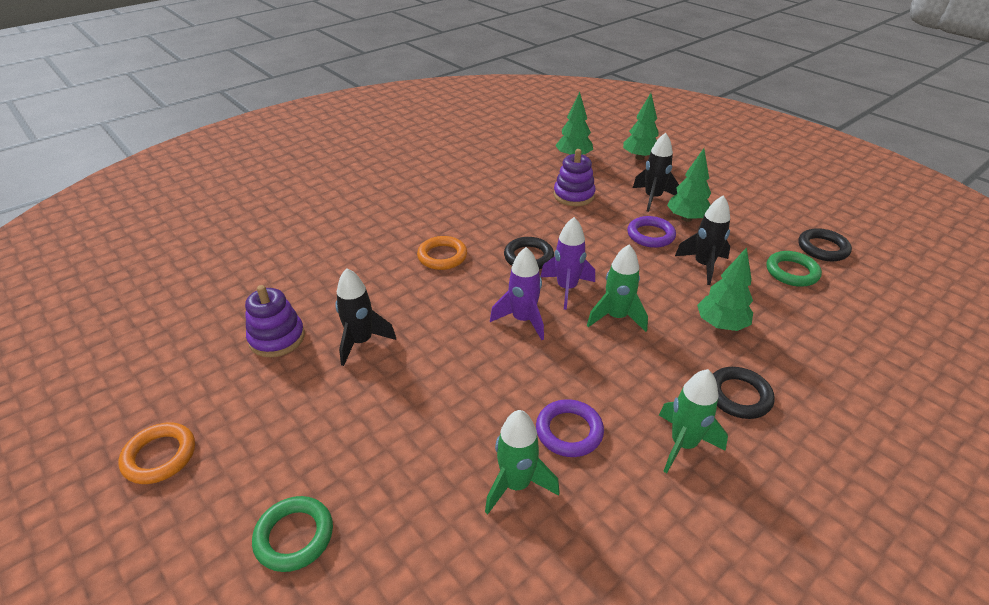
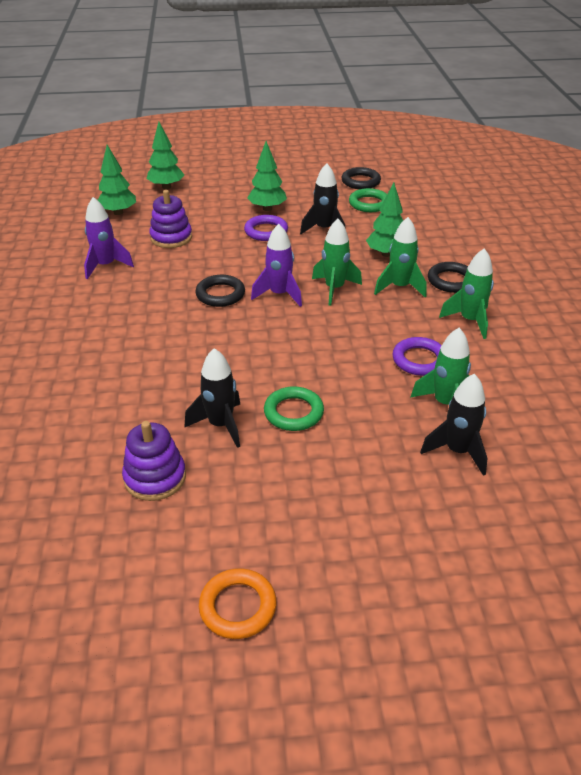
camera: 55 degrees left, 0 degrees up
green ring [252,496,333,572] -> green ring moved to [264,386,324,431]
orange ring [417,236,467,270] -> none
purple rocket [490,247,544,340] -> purple rocket moved to [84,197,134,279]
black rocket [633,133,679,212] -> black rocket moved to [420,374,488,476]
none -> green rocket [374,217,426,297]

